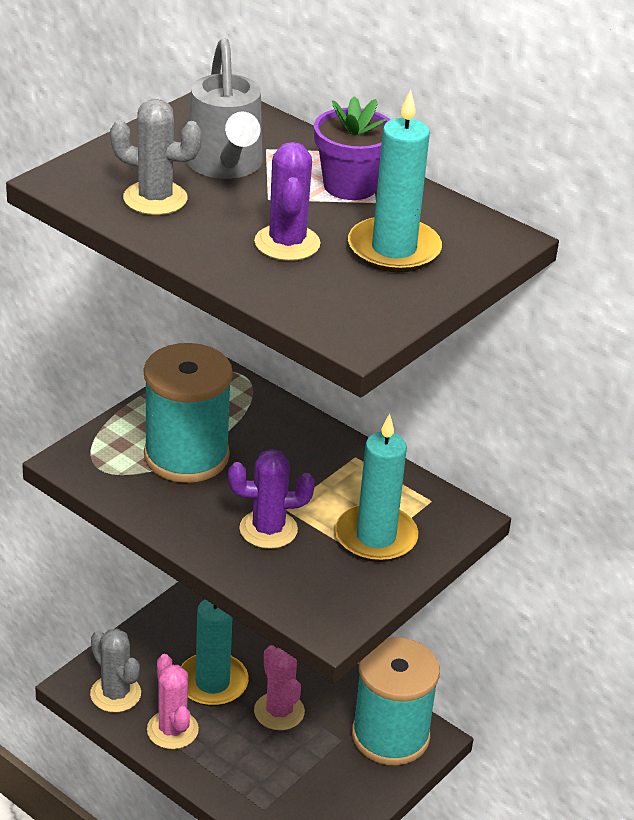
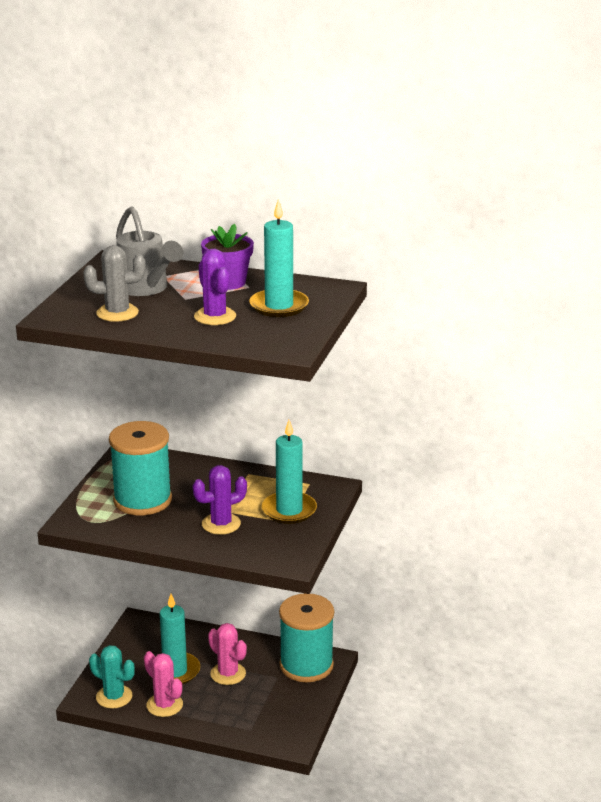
camera: 20 degrees left, 10 degrees down
grey cactus [90,629,141,713] -> turquoise cactus [89,645,135,709]

